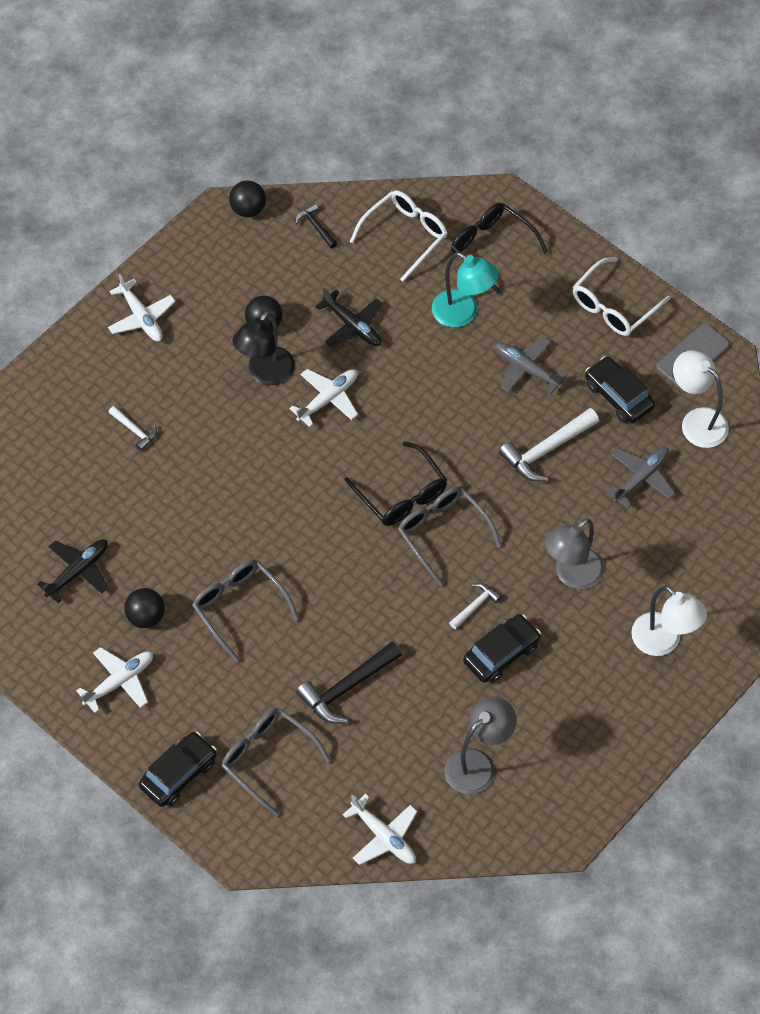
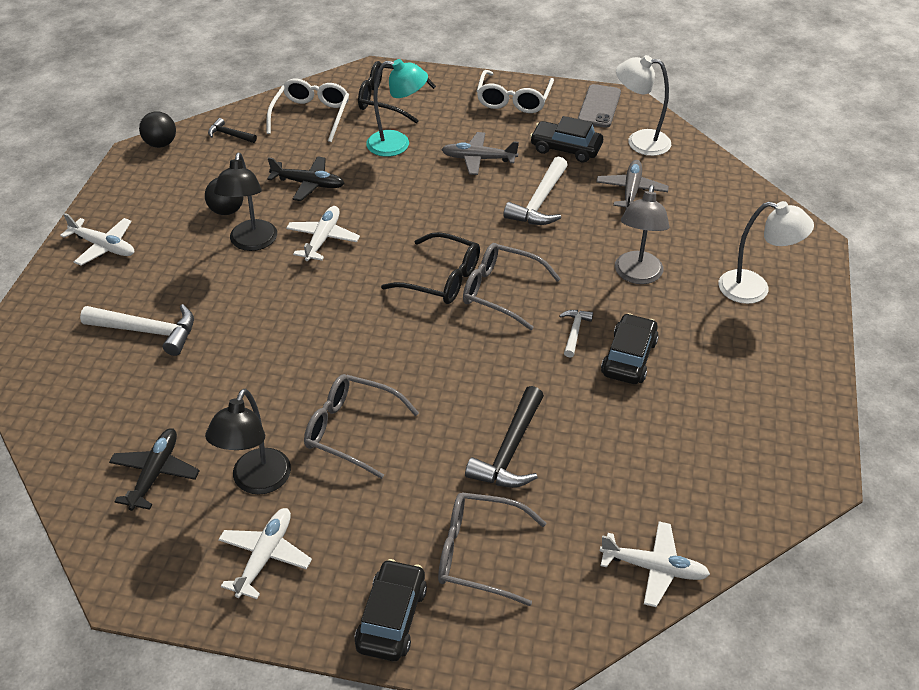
camera: 30 degrees left, 15 degrees down
white hammer [108,406,157,451] -> white hammer [80,304,194,356], size x1.84
black ball [124,588,165,628] -> black lamp [205,389,291,495]
grey lamp [444,697,517,794] -> none

